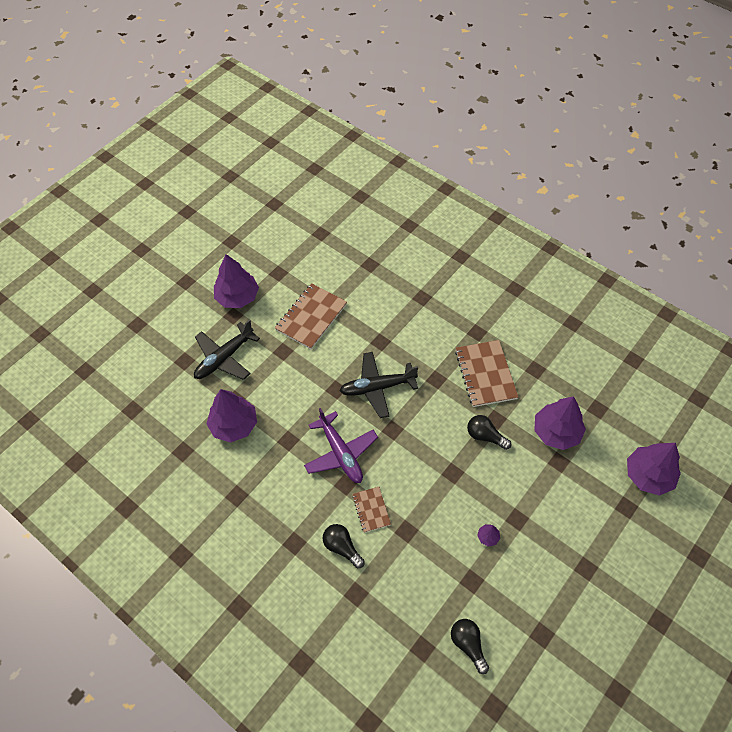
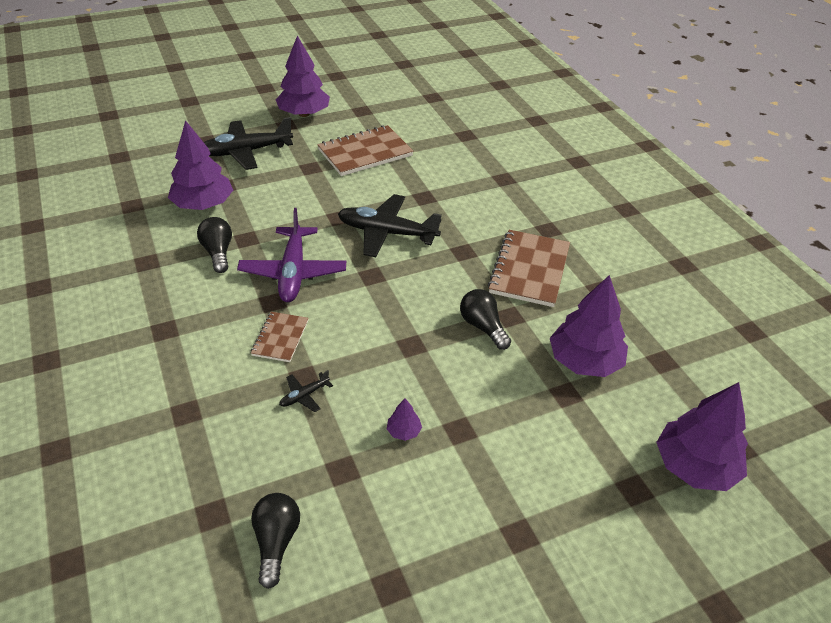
camera: 25 degrees right, 15 degrees down
black light bulb [323,524,365,568] -> black light bulb moved to [197,217,232,273]
none -> black plane [279,370,333,412]

